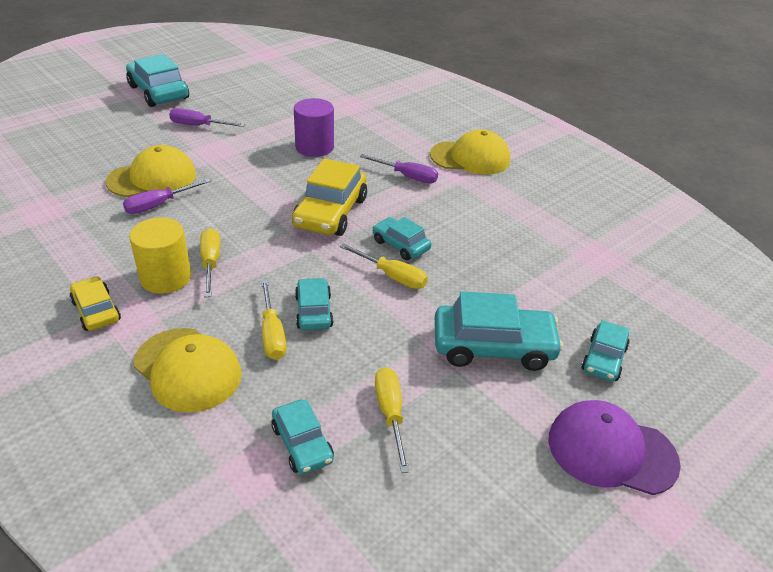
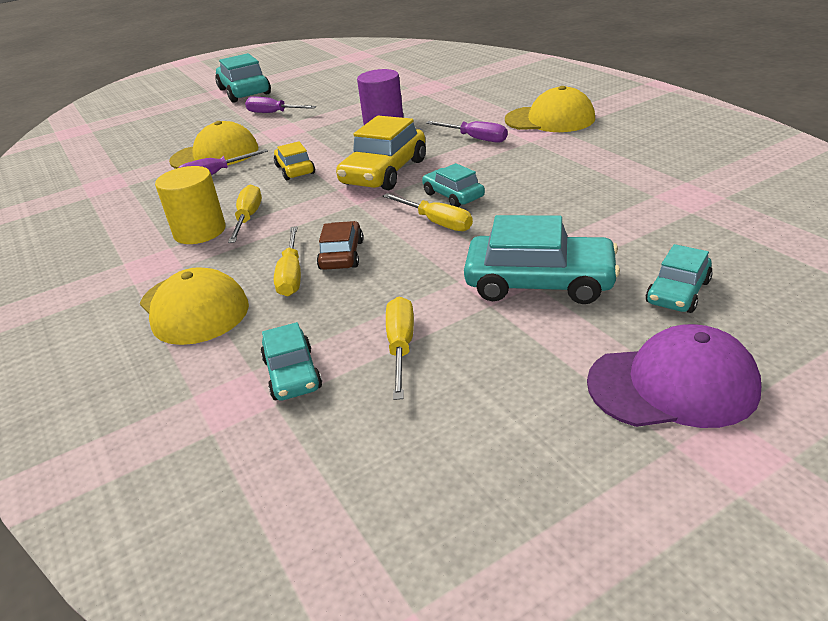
camera: 15 degrees right, 5 degrees down
yellow car [70,276,121,331] -> yellow car moved to [274,141,315,180]
turquoise car [295,278,334,330] -> brown car [317,221,363,270]
purple cap [549,400,681,495] -> purple cap turned 150 degrees clockwise [587,324,761,428]

